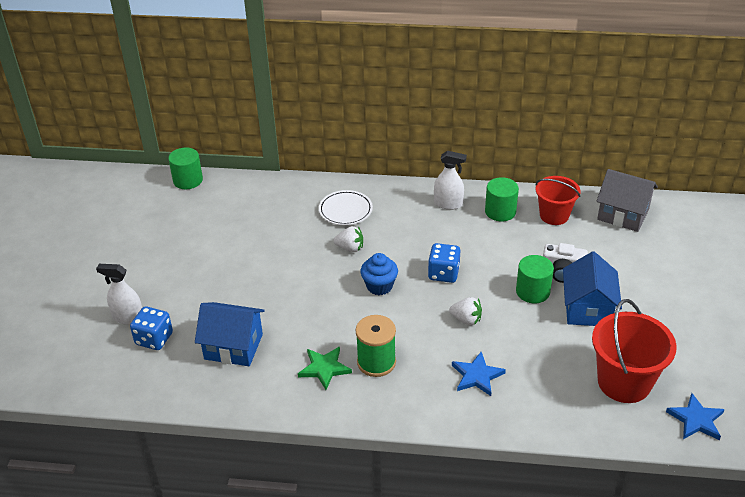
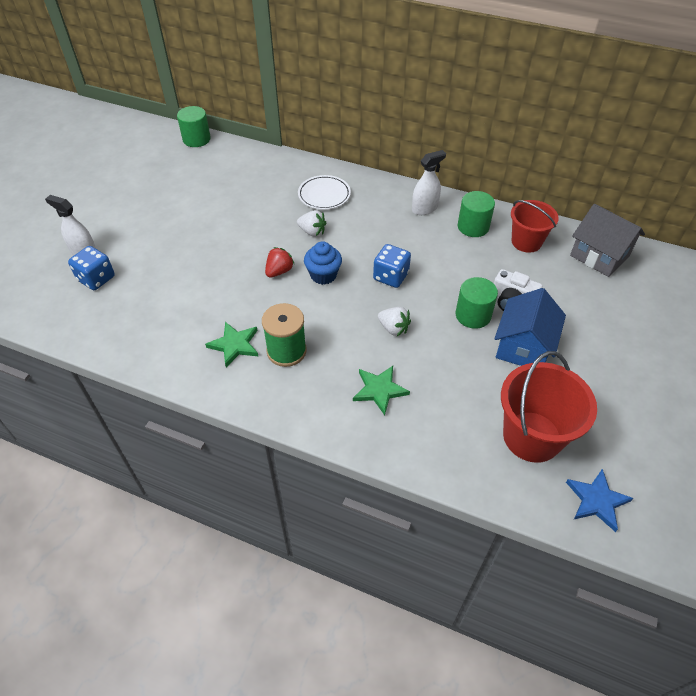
camera: 15 degrees right, 10 degrees up
blue house [195,302,265,366] -> none
white spray bottle [434,151,467,210] -> white spray bottle turned 60 degrees counterclockwise [412,150,446,215]
blue star [452,352,506,396] -> green star [353,366,410,415]
none -> red strawberry [265,247,294,278]

